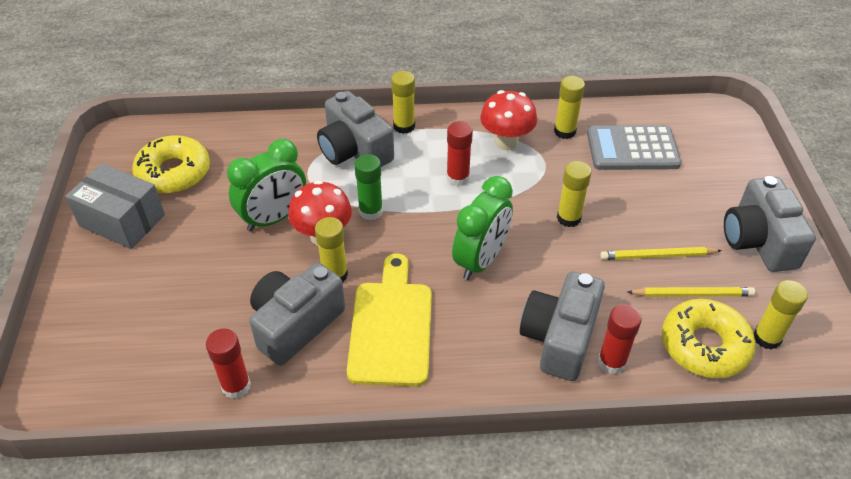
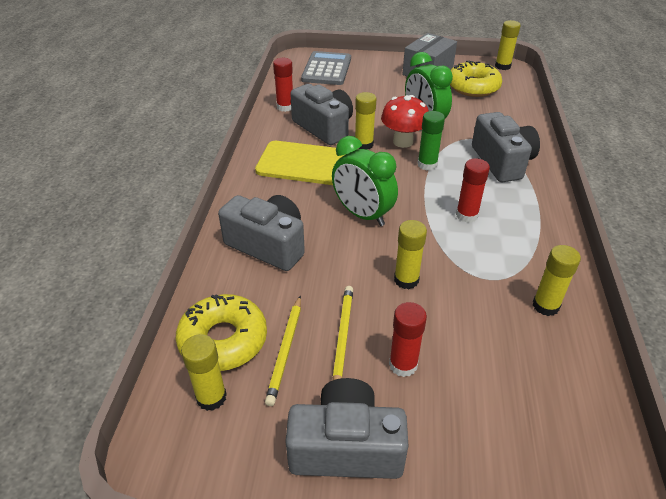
camera: 100 degrees right, 5 degrees down
grey camera [317,91,394,167] -> grey camera turned 105 degrees clockwise [472,112,540,182]
yellow glue stick [391,71,415,134] -> yellow glue stick moved to [495,20,521,70]
red mushroom [480,90,537,150] -> none
grey calculator [587,125,681,170] -> grey calculator moved to [301,51,351,85]
red glue stick [598,304,642,374] -> red glue stick moved to [389,302,427,377]

